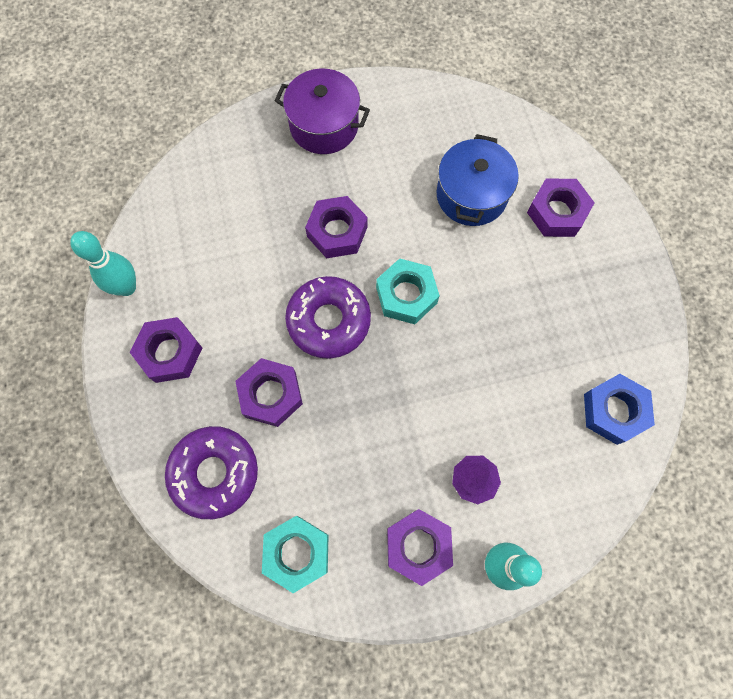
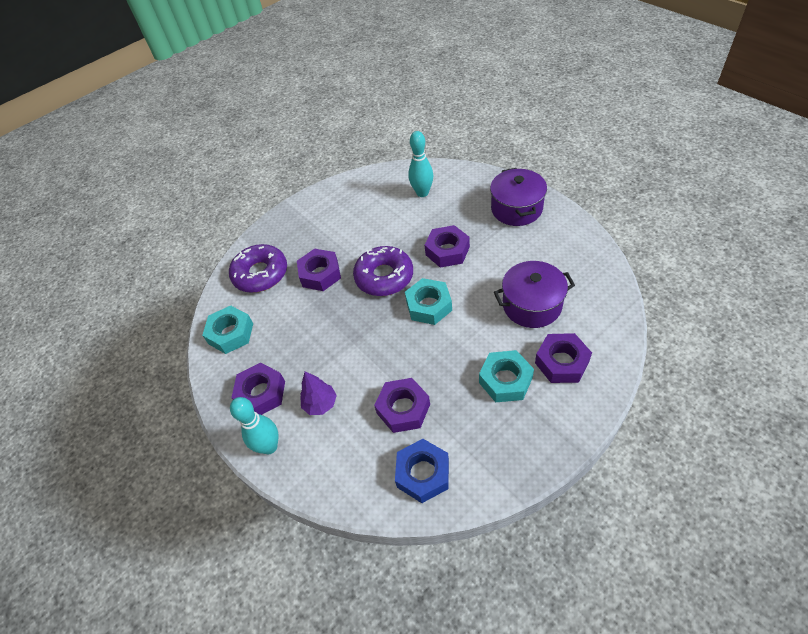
camera: 70 degrees right, 20 degrees down
turquoise bowling pin [70,231,136,296] -> turquoise bowling pin moved to [408,131,434,197]
purple nut [130,317,202,383] -> purple nut moved to [374,378,430,433]
blue pot [436,134,519,226] -> purple pot [494,261,575,328]
none -> turquoise nut [479,350,534,402]

